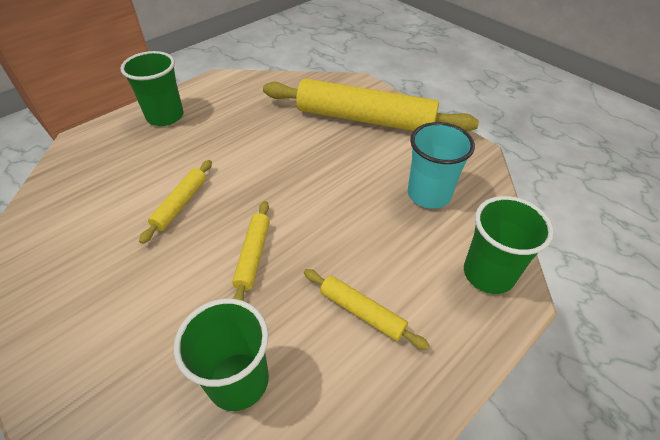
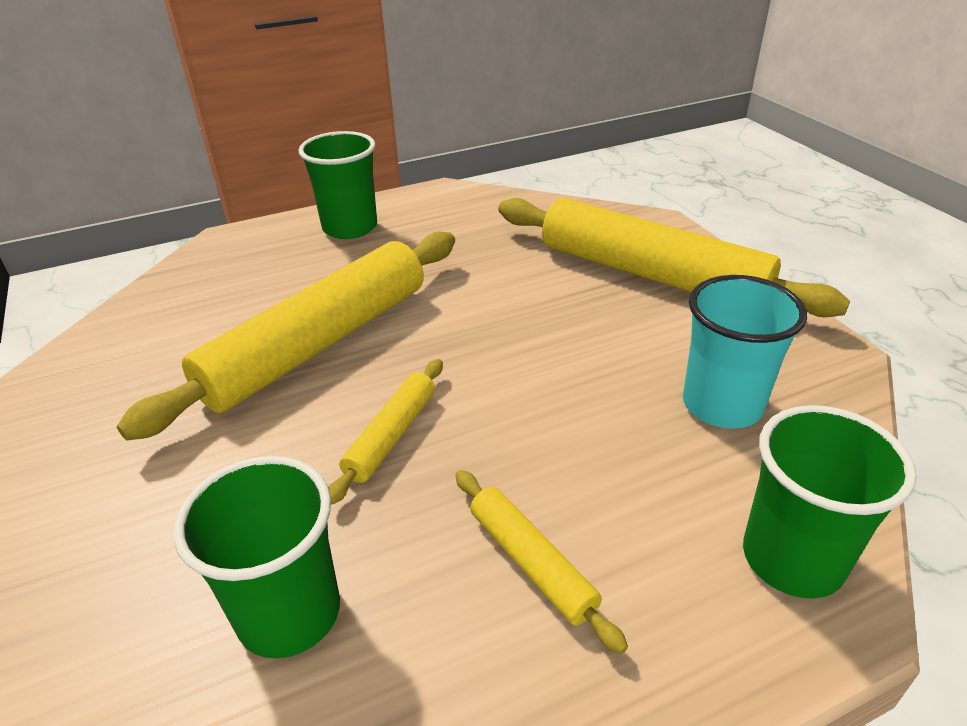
camera: 20 degrees right, 10 degrees down
yellow rolling pin [139,160,212,244] -> yellow rolling pin [117,232,455,441], size x2.20

